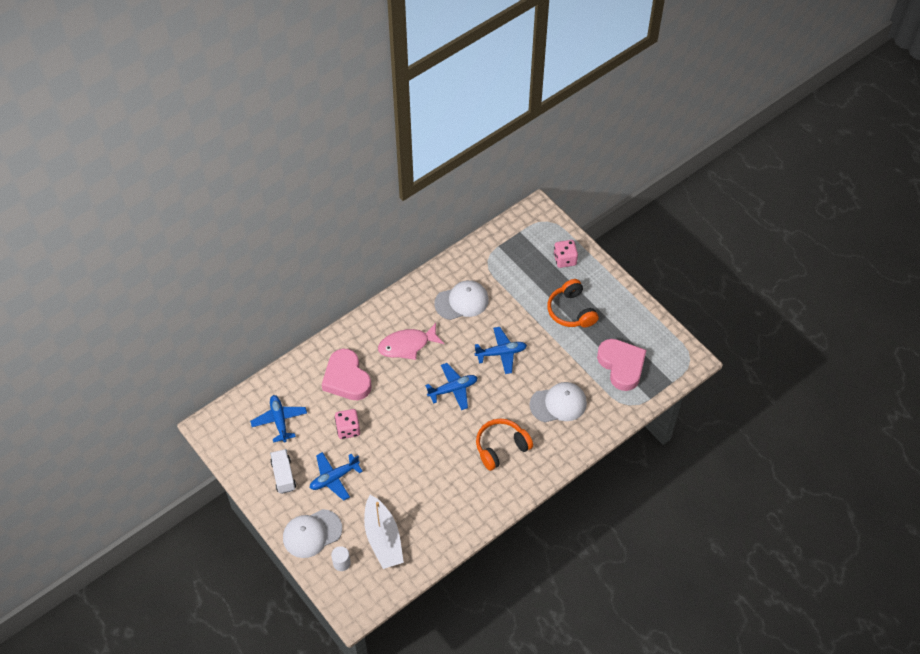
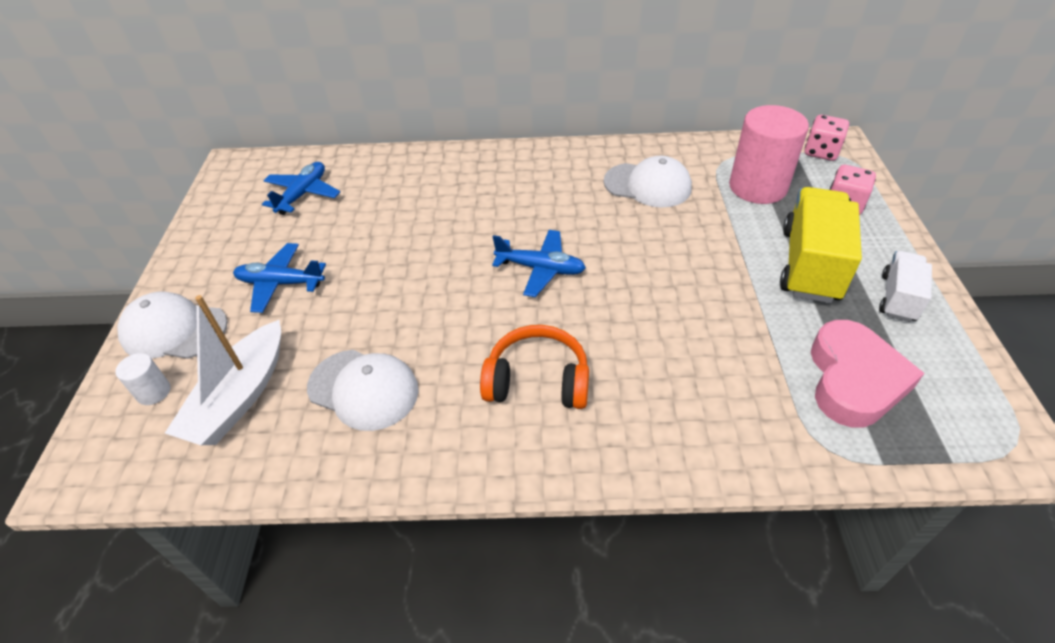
camera: 40 degrees right, 10 degrees down
white truck [270,449,296,494] -> white truck moved to [879,251,932,322]
pink heart [322,349,372,400] -> none
pink dice [335,409,360,439] -> pink dice moved to [805,115,849,161]
pink fish [378,323,444,360] -> none
blue plane [475,327,527,374] -> none
white cap [529,382,587,422] -> white cap moved to [307,350,419,431]
orange headphones [547,279,599,327] -> yellow truck [780,187,862,303]
none -> pink cylinder [729,105,809,204]

